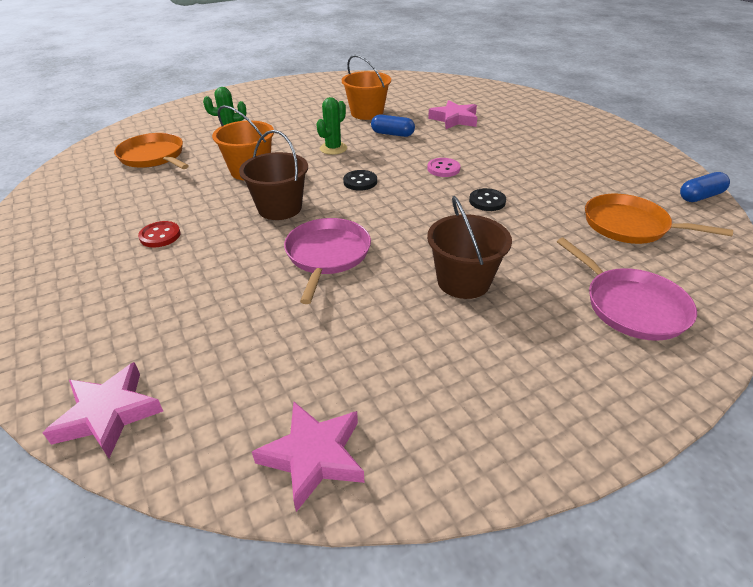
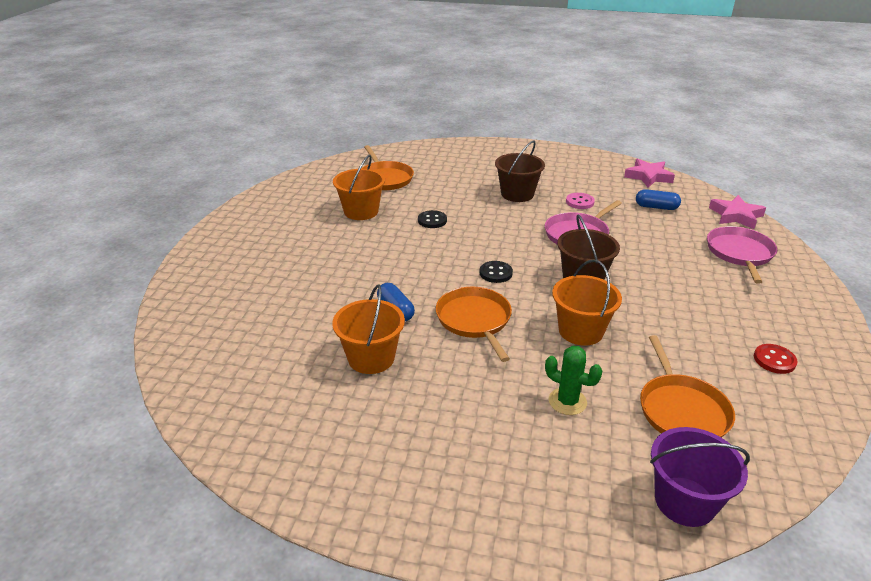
camera: 140 degrees left, 5 degrees down
red button [138,221,181,247] -> red button moved to [754,344,798,374]
green cactus [316,97,347,155] -> orange pan [436,287,512,362]
pink button [427,158,461,177] -> pink button moved to [566,193,595,209]
pink star [428,100,477,129] -> none
pink pan [557,238,697,341] -> pink pan moved to [707,226,777,284]
blue capsule [680,172,730,202] -> blue capsule moved to [636,189,681,210]
none -> orange bucket [333,155,385,220]
none -> purple bucket [650,427,750,527]

